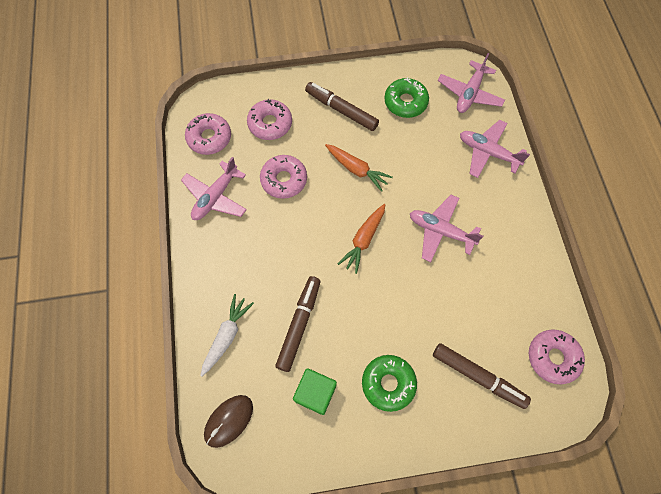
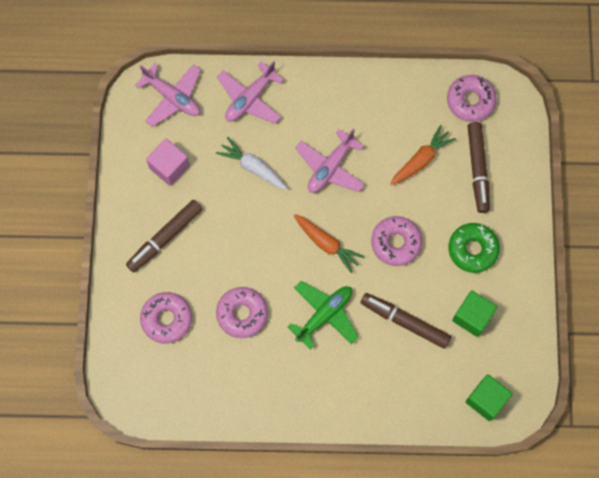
camera: 80 degrees left, 5 degrees up
pink plane [181,157,247,220] -> none
pink donut [185,113,231,155] -> pink donut moved to [371,216,422,266]
white carrot [200,294,254,376] -> white carrot moved to [216,137,288,190]
brown mouse [204,395,253,448] -> green cube [466,374,512,421]
orange carrot [325,144,393,192] -> orange carrot moved to [391,125,456,185]
green donut [384,77,429,118] -> pink cube [146,139,190,186]
brown marker [433,343,531,409] -> brown marker turned 135 degrees clockwise [468,122,490,213]
none -> green plane [288,281,358,350]

